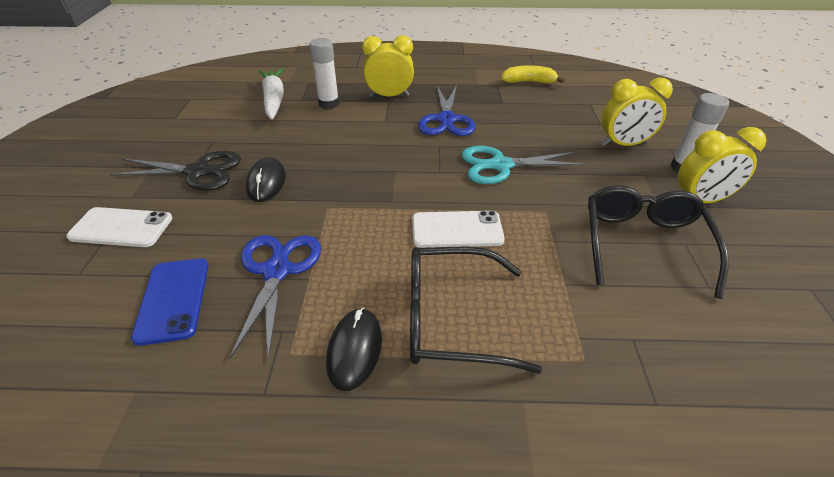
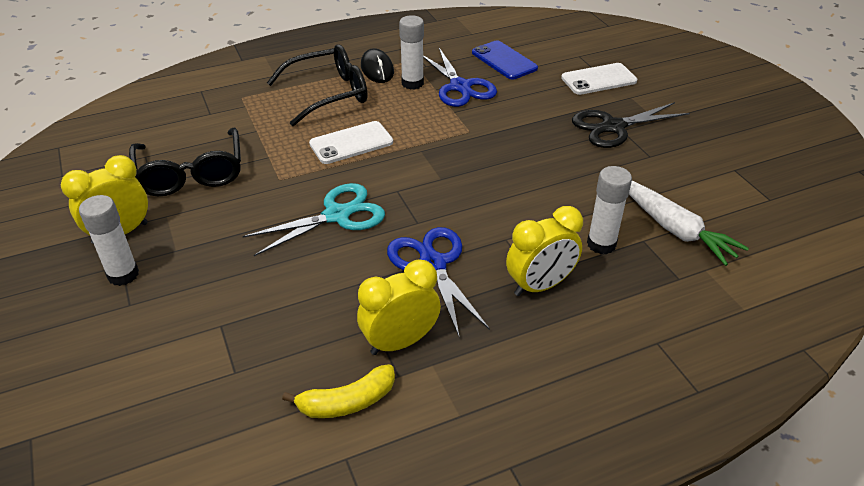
camera: 155 degrees right, 0 degrees up
black mouse [246,157,286,202] -> none
yellow clock [601,78,673,146] -> yellow clock moved to [357,260,441,355]
none -> white glue stick [399,15,424,90]

